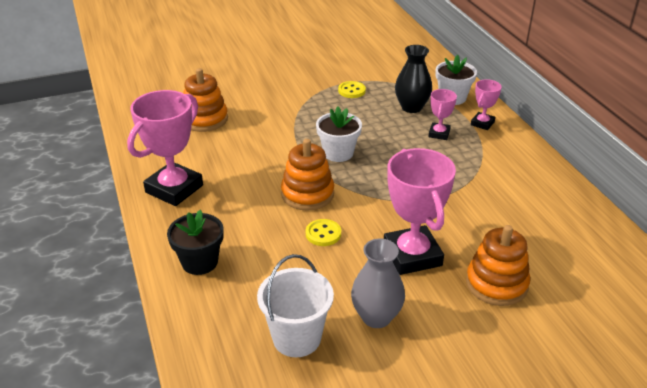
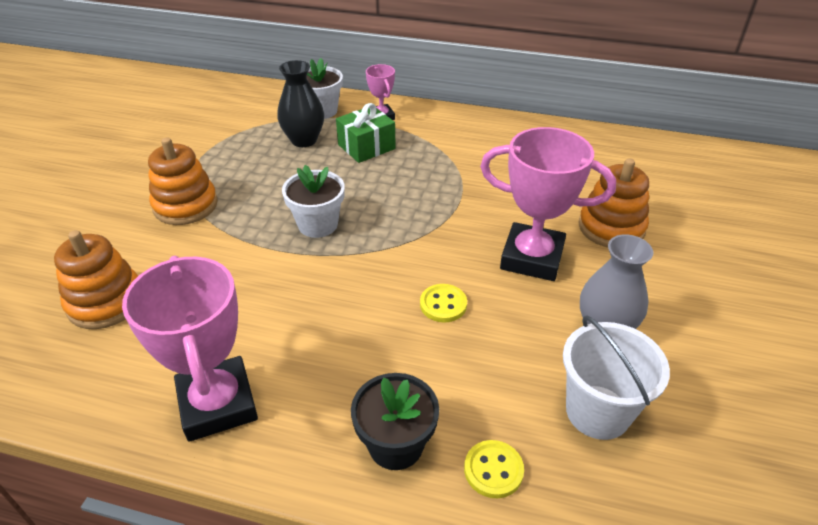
camera: 55 degrees left, 5 degrees up
orange stacking toy [281,139,334,211] -> orange stacking toy moved to [148,138,218,225]
yellow button [338,81,366,98] -> yellow button moved to [464,440,524,498]
pink trophy [428,89,457,140] -> green gift [336,103,396,163]

